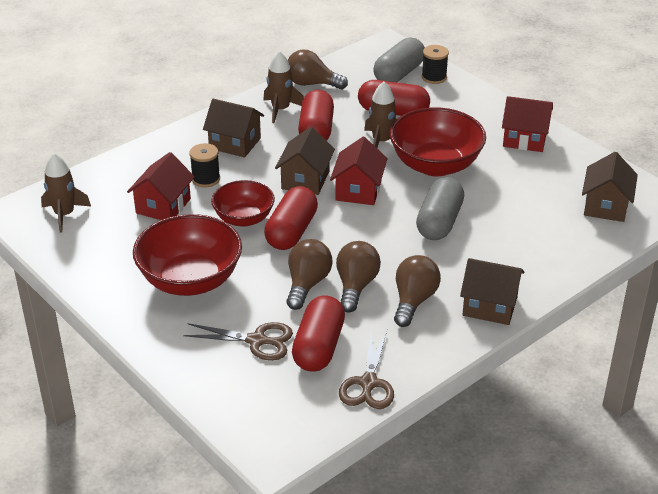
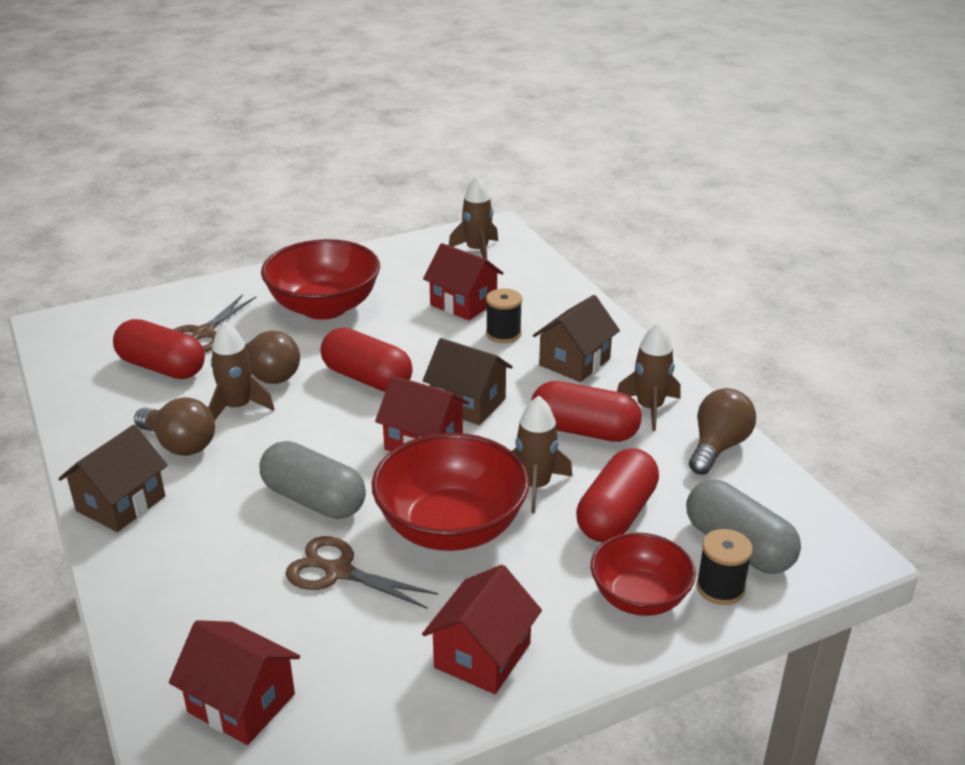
camera: 105 degrees right, 5 degrees down
red bowl [211,180,275,227] -> red bowl moved to [591,532,696,616]
brown light bulb [336,241,381,313] -> brown rocket [208,322,275,421]
brown scissors [339,330,394,409] -> brown scissors moved to [285,536,438,609]
brown house [582,152,638,222] -> red house [169,620,300,745]

